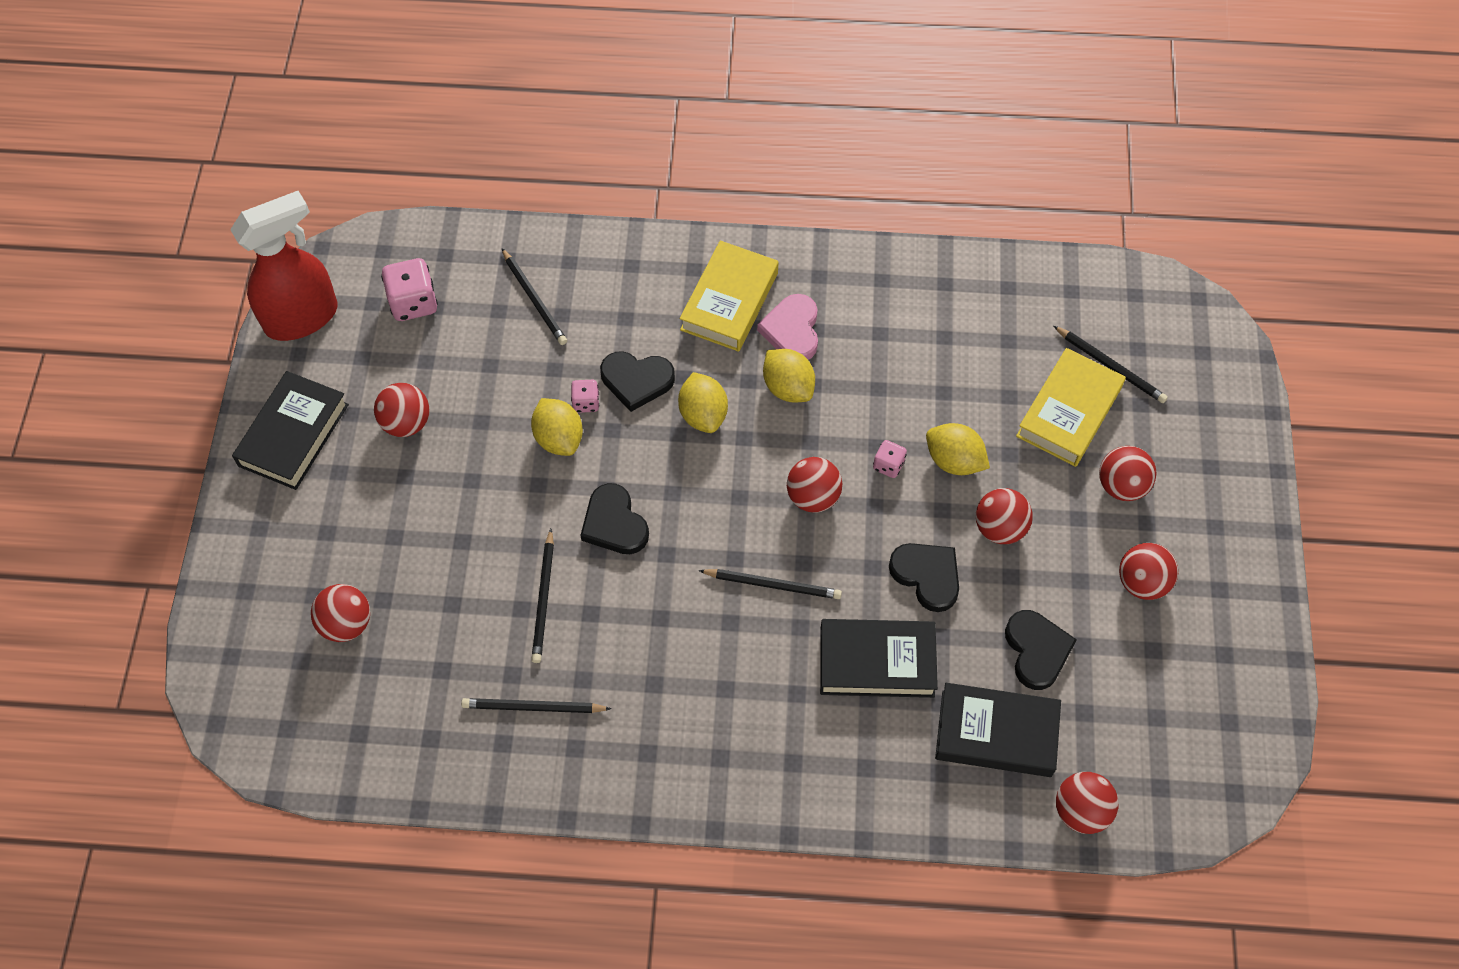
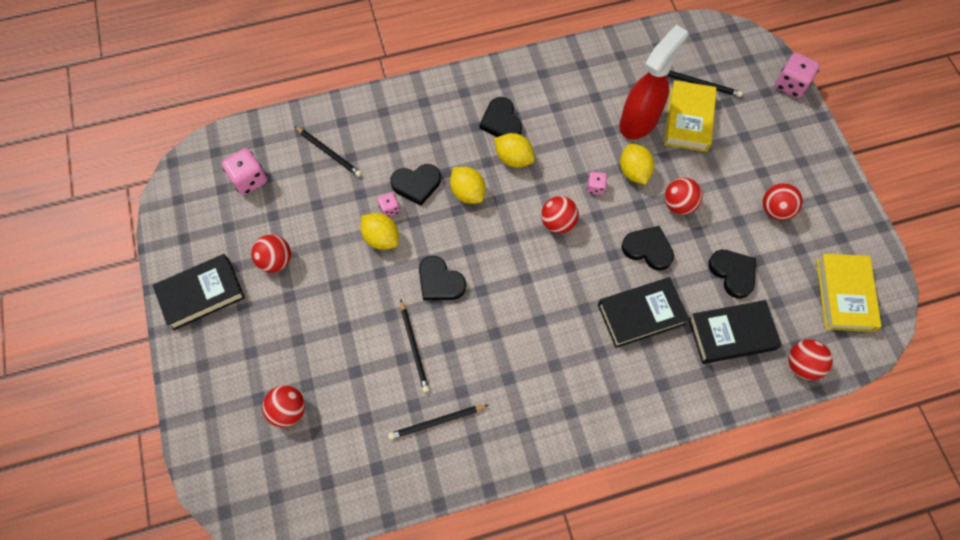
camera: 20 degrees left, 5 degrees up
red spray bottle [230,191,338,341] -> red spray bottle moved to [619,25,688,139]
black book [232,371,349,490] -> black book turned 60 degrees clockwise [153,254,245,330]
yellow book [680,240,779,352] -> yellow book moved to [816,254,882,332]
black pencil [699,569,842,599] -> none
pink heart [757,294,818,360] -> black heart [480,97,522,137]
yellow lemon [926,423,990,475] -> yellow lemon turned 60 degrees clockwise [620,144,654,185]
red ball [1099,446,1156,501] -> none
none -> pink dice [775,53,820,98]

